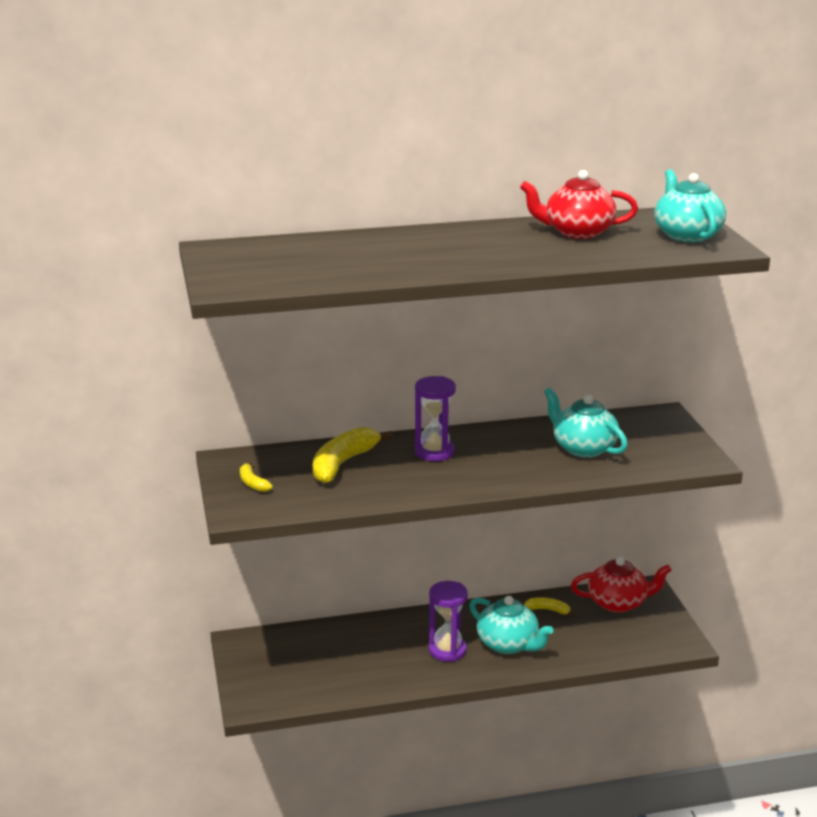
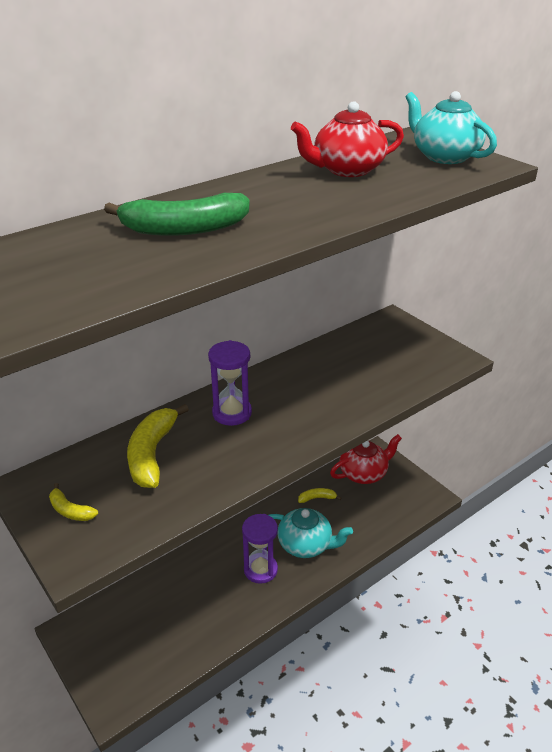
camera: 25 degrees left, 10 degrees up
turquoise teapot [544,388,628,458] -> none
none -> green banana [104,193,250,236]

